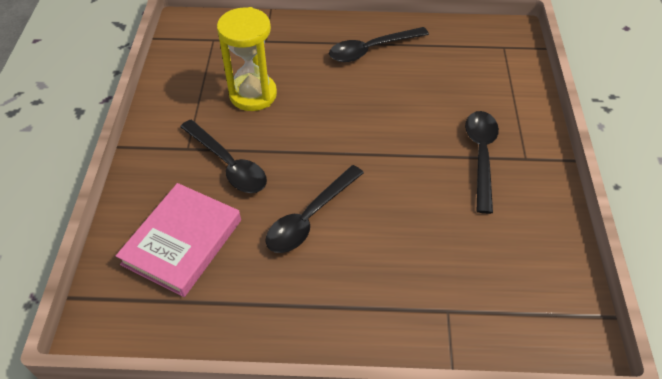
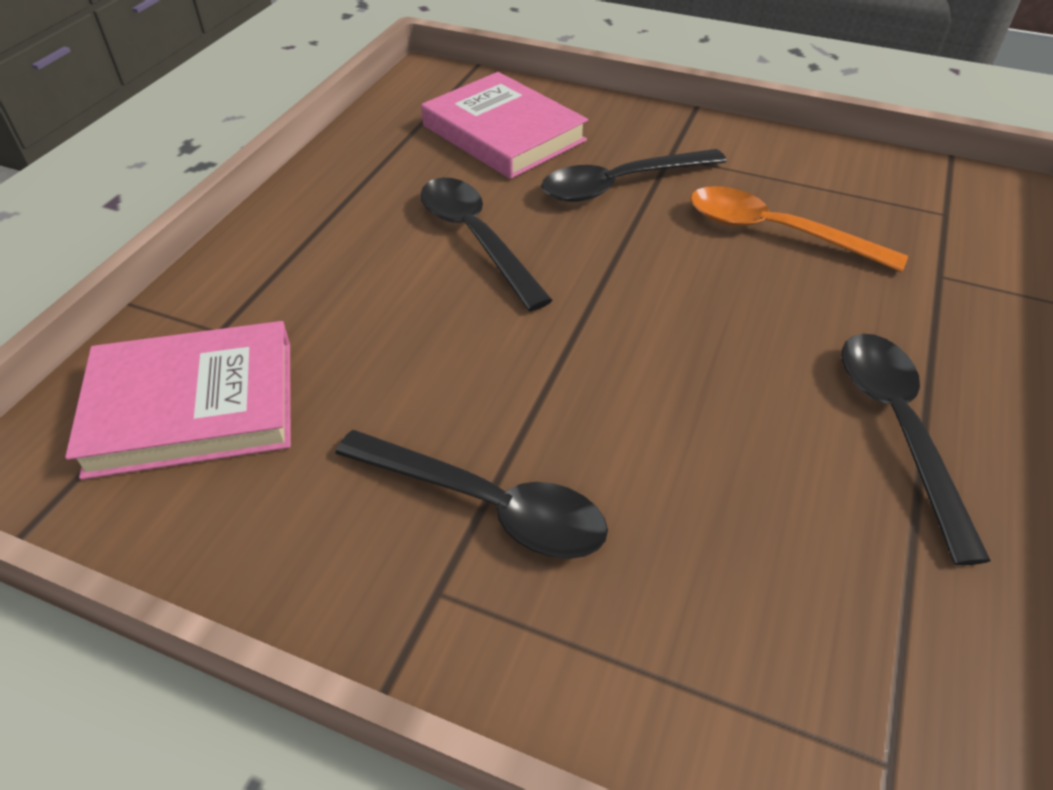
camera: 110 degrees right, 5 degrees down
yellow hourglass [217,7,277,111] -> orange spoon [690,186,908,272]
none -> pink book [65,321,291,480]

